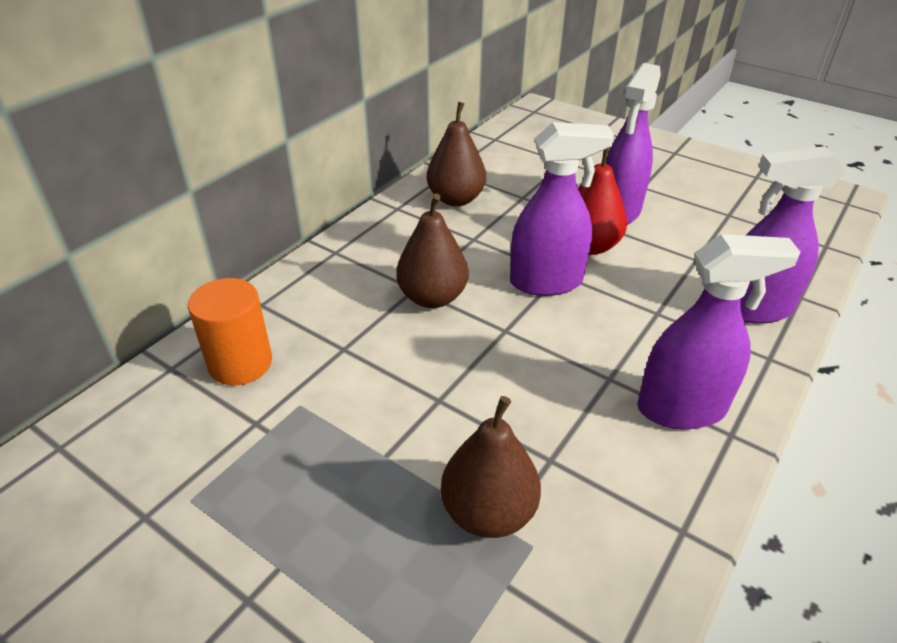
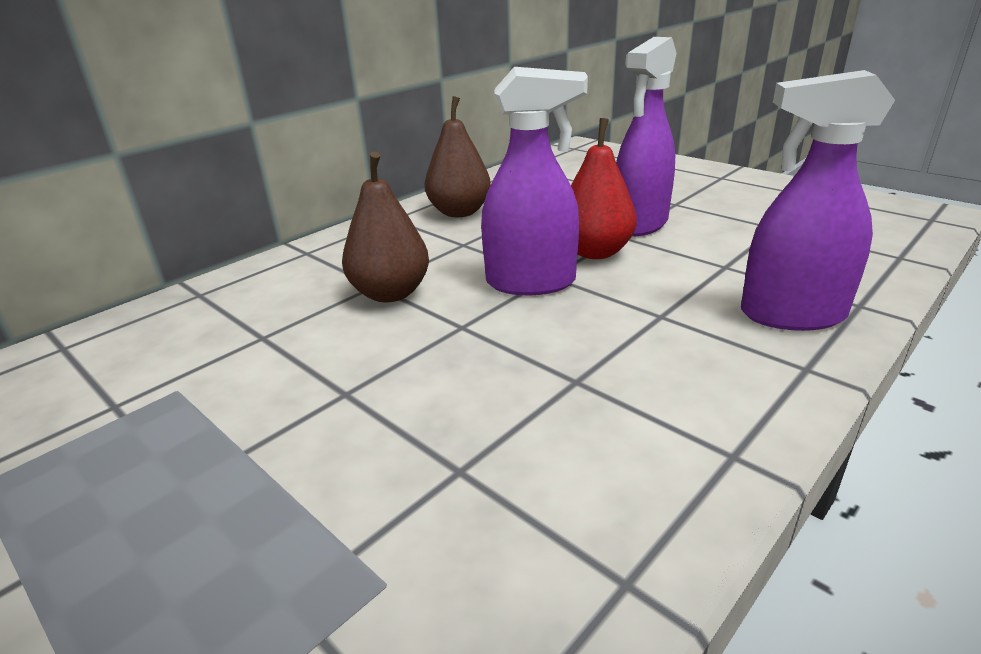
camera: 10 degrees right, 10 degrees down
orange cylinder [188,278,272,385] -> none
brown pear [441,396,541,538] -> none
purple spray bottle [638,234,800,429] -> none

